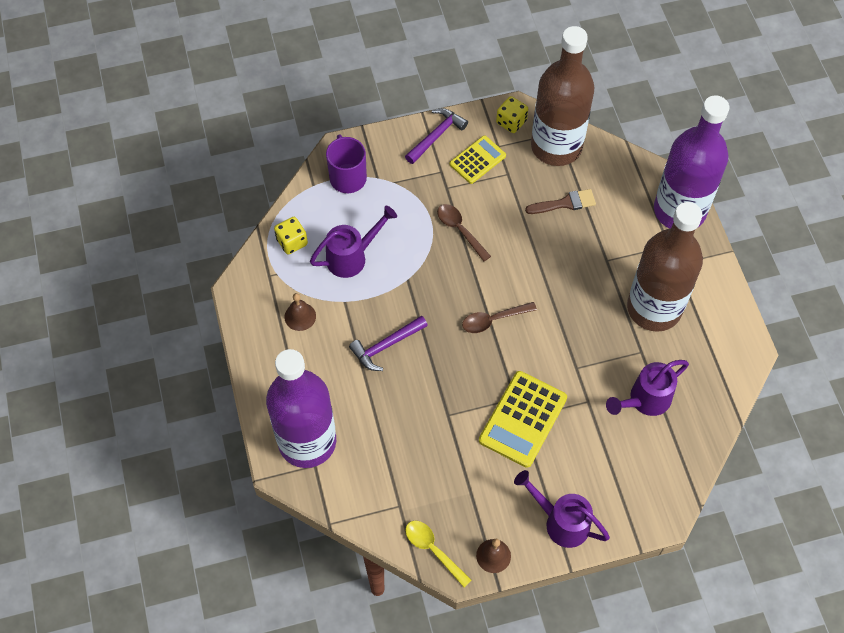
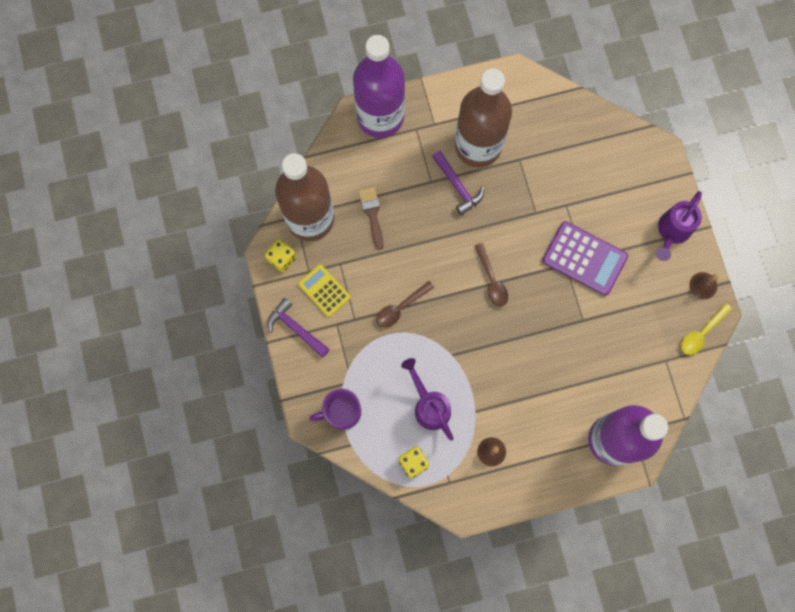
camera: 90 degrees left, 15 degrees up
purple hammer [349,315,428,371] -> purple hammer moved to [432,151,484,215]
yellow calculator [479,371,567,468] -> purple calculator [542,221,628,296]
purple watering can [606,360,689,416] -> none

